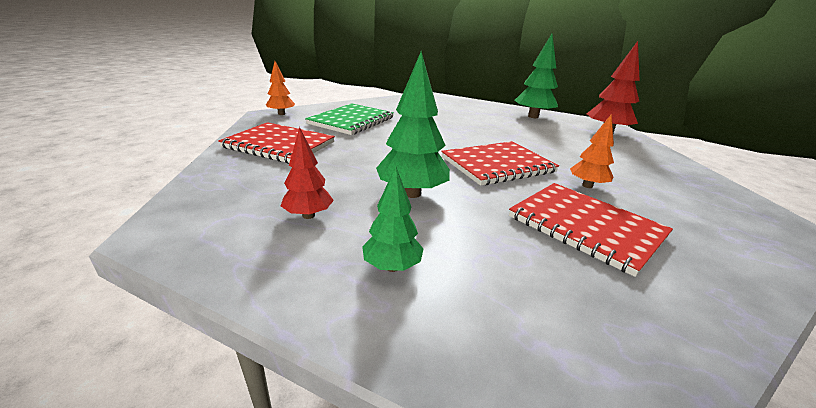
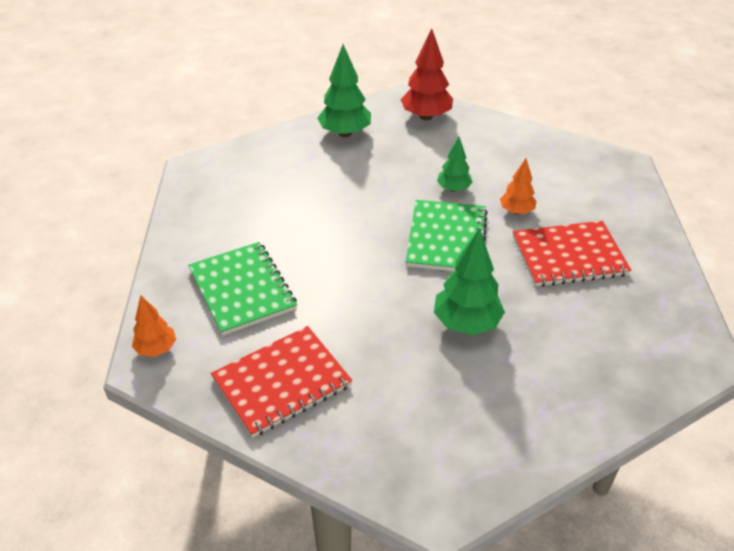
camera: 55 degrees left, 15 degrees up
red tree [281,127,334,219] -> none
green tree [362,166,424,272] -> green tree moved to [437,137,473,192]
red notebook [441,141,559,186] -> green notebook [406,200,488,271]

